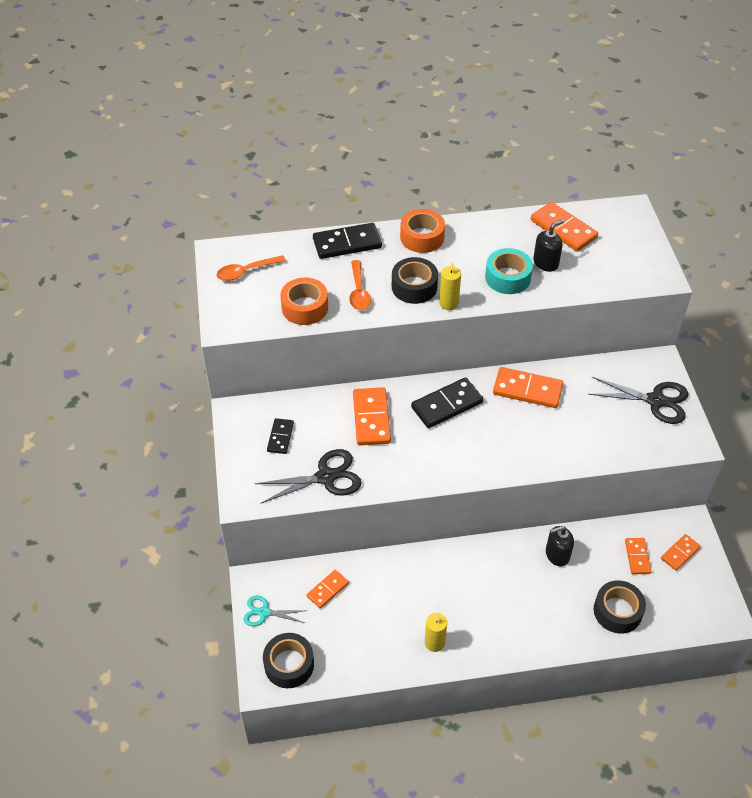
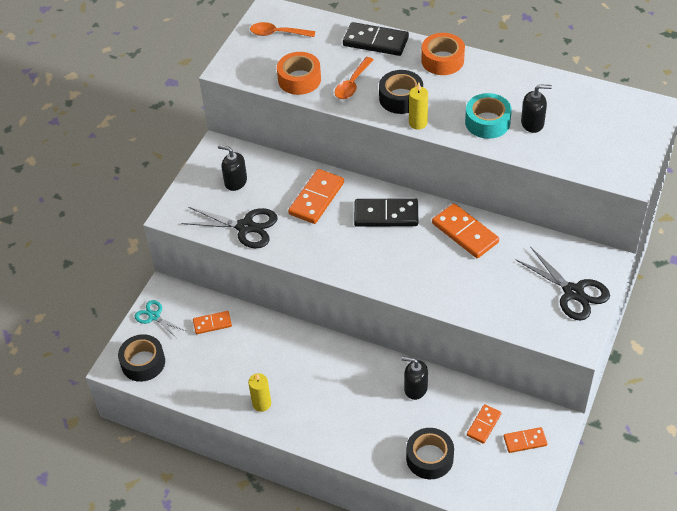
camera: 35 degrees right, 0 degrees up
black domino [267,418,294,454] -> black soap dispenser [218,145,247,191]
orange domino [531,202,598,251] -> none

